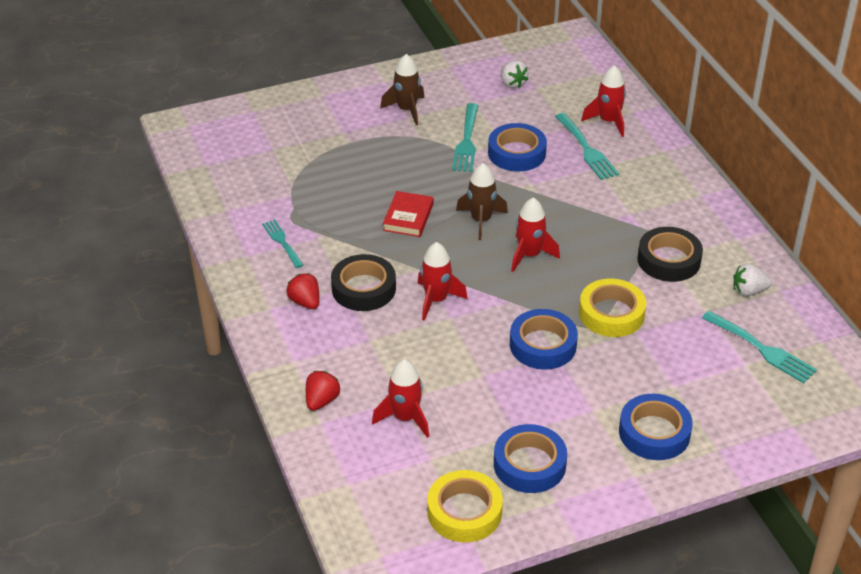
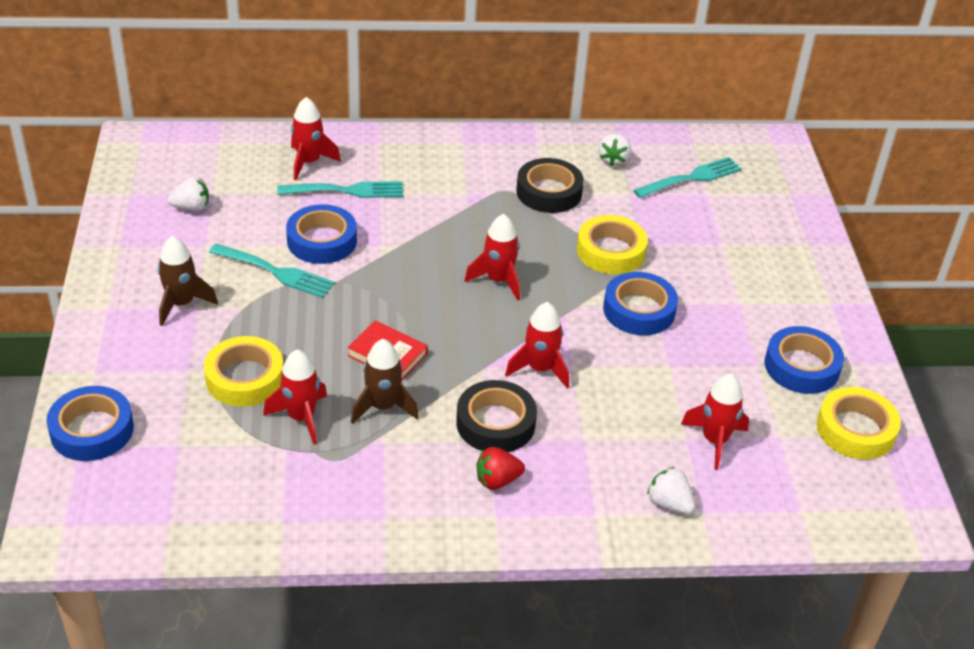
camera: 75 degrees left, 0 degrees up
turquoise fork [262,219,303,268] -> none
red strawberry [306,371,340,411] -> white strawberry [647,467,695,514]
brown rocket [456,163,508,240] -> brown rocket moved to [351,339,419,424]
blue tape [619,394,693,460] -> blue tape moved to [46,386,134,461]
none -> yellow tape [204,336,283,407]
none -> red rocket [263,349,327,445]

